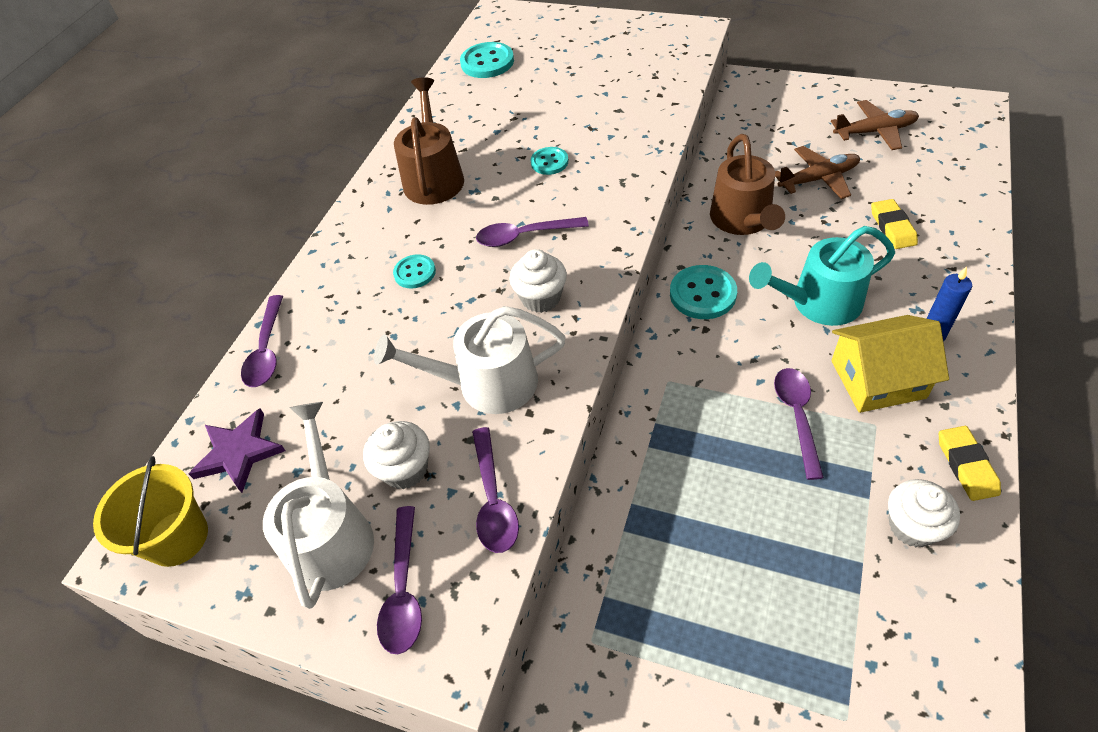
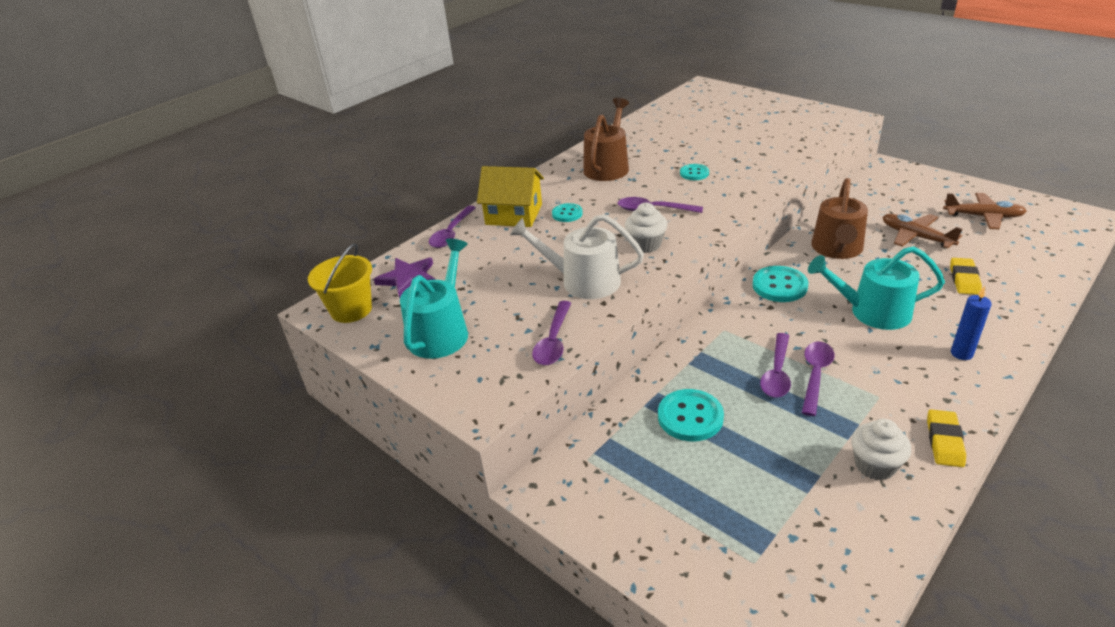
camera: 20 degrees right, 15 degrees down
white watering can [263,402,374,609] -> turquoise watering can [400,239,468,359]
white cupcake [363,421,430,489] -> none
purple spoon [377,506,422,654] -> purple spoon moved to [760,333,791,398]
turquoise button [460,42,514,78] -> turquoise button moved to [658,389,724,441]
brown plane [775,146,860,199] -> brown plane turned 135 degrees counterclockwise [883,214,962,248]
yellow house [831,315,949,413] -> yellow house moved to [477,166,544,227]

